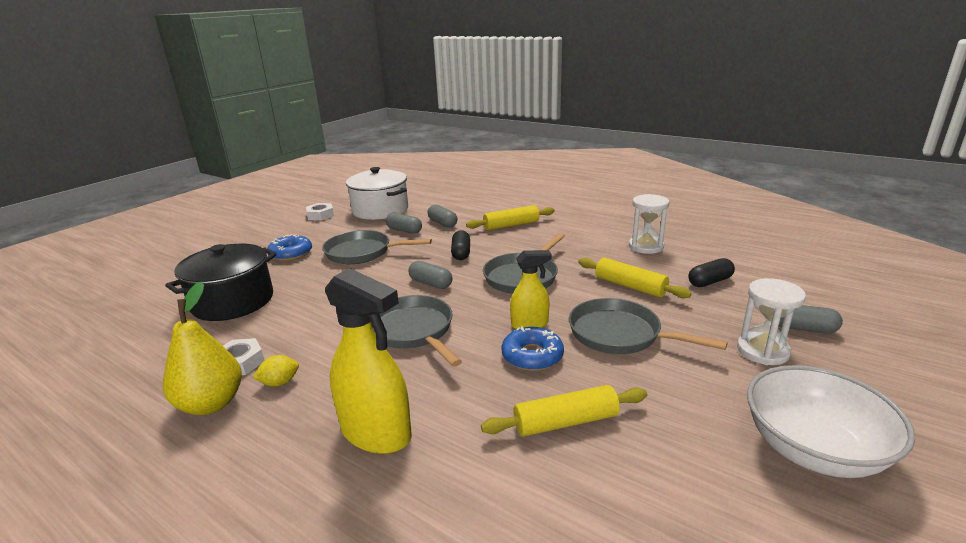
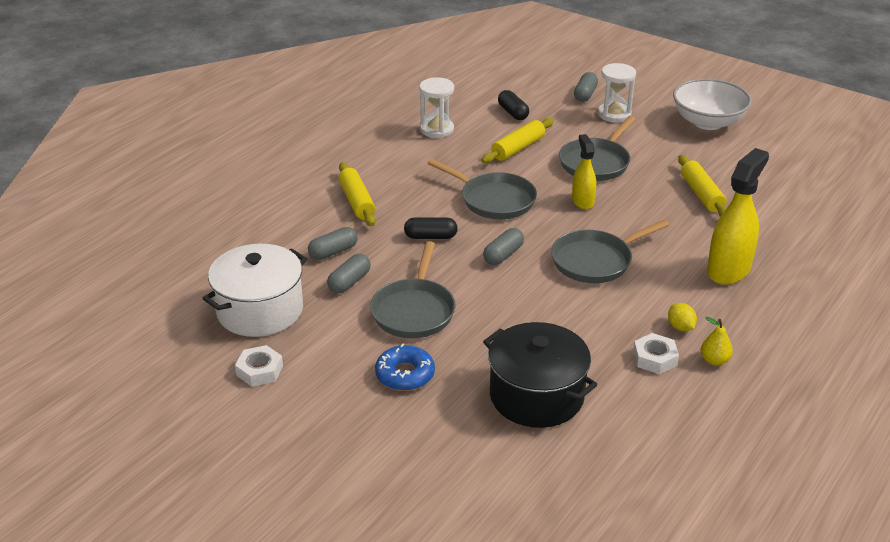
camera: 90 degrees left, 10 degrees up
yellow pear [163,282,242,415] -> yellow pear [701,317,733,365], size x0.52
blue donut [502,326,564,371] -> none

